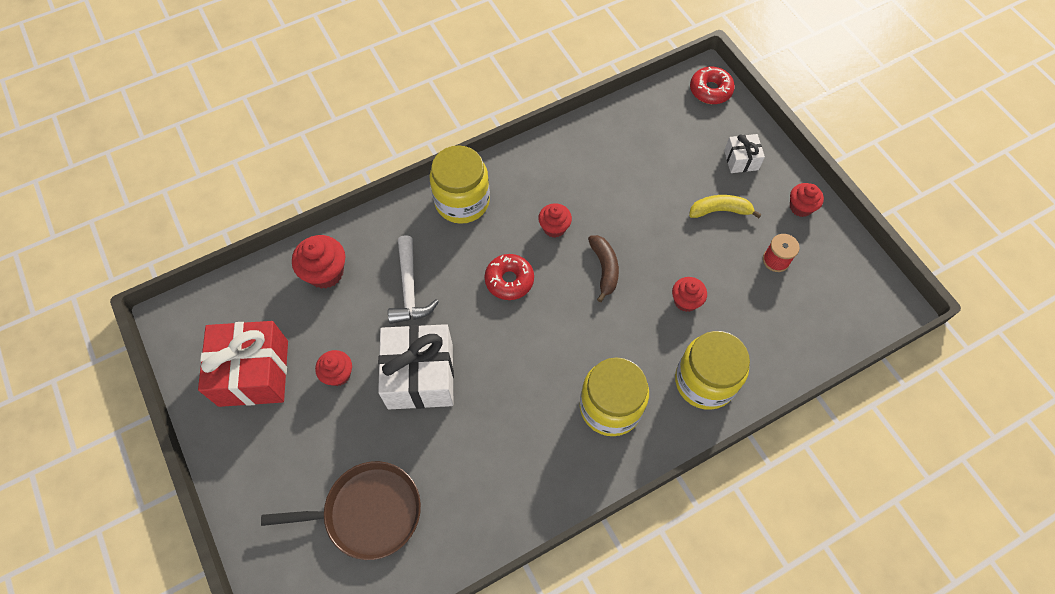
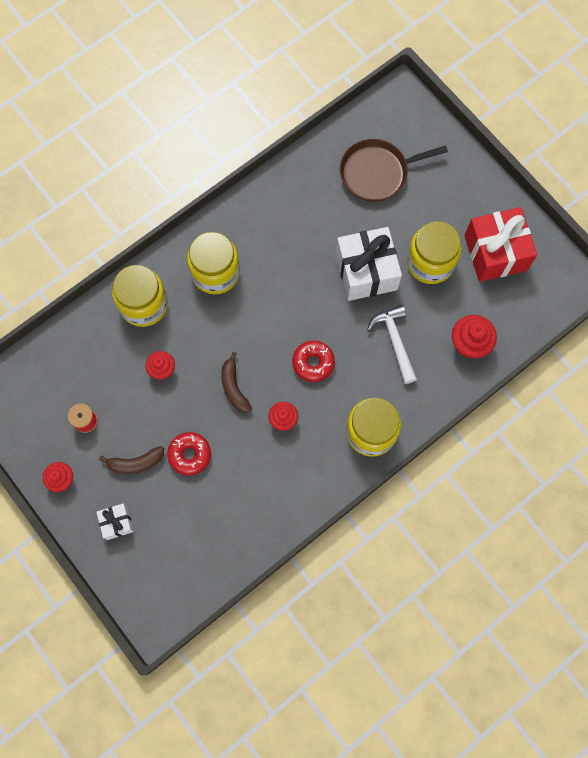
camera: 170 degrees right, 10 degrees up
red cupcake [315,350,352,386] -> yellow jar [407,221,461,284]
yellow banana [689,195,762,218] -> brown banana [99,446,164,474]
red donut [690,67,735,104] -> red donut moved to [167,432,211,476]

